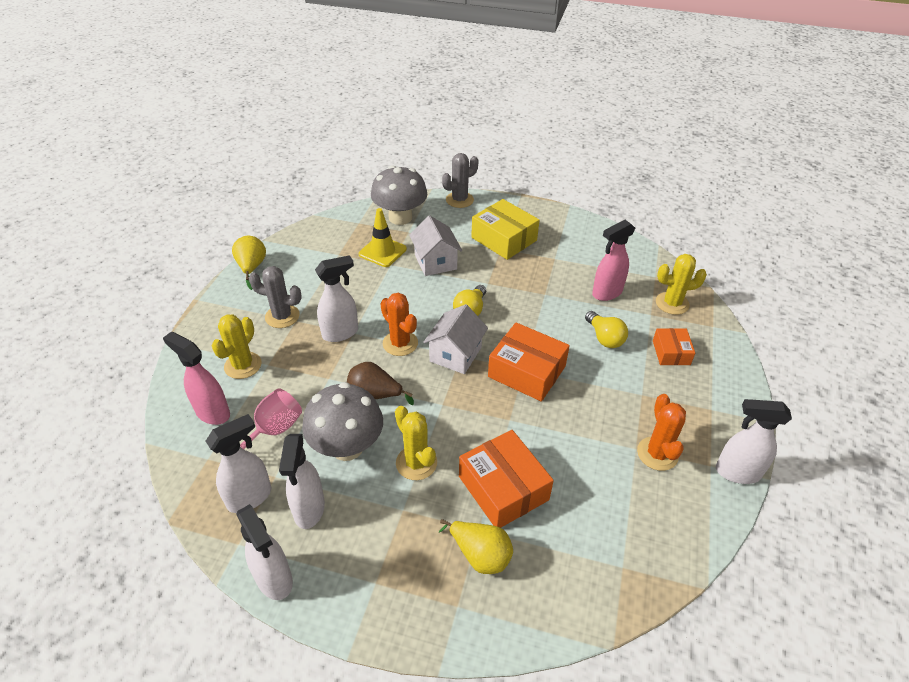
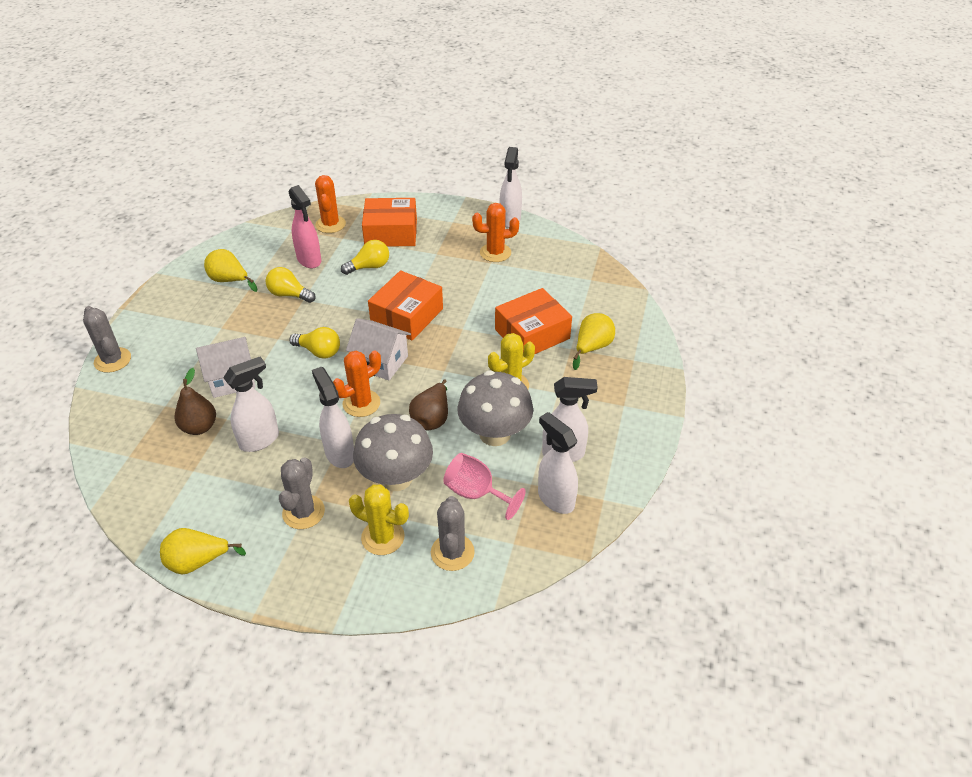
camera: 90 degrees left, 0 degrees up
pink spray bottle [163,332,230,425] -> grey cactus [431,496,475,571]
white spray bottle [236,504,293,600] -> white spray bottle moved to [223,357,279,452]
yellow traffic cone [359,208,407,267] -> brown pear [174,368,216,435]
grey mushroom [371,165,427,225] -> grey mushroom moved to [353,414,433,491]
yellow box [471,199,540,260] -> none
orange box [653,328,695,365] -> orange box [362,198,417,247], size x1.73
yellow cactus [656,254,707,315] -> orange cactus [315,175,346,233]
none -> yellow pear [204,249,257,292]
none -> yellow light bulb [266,267,316,303]

